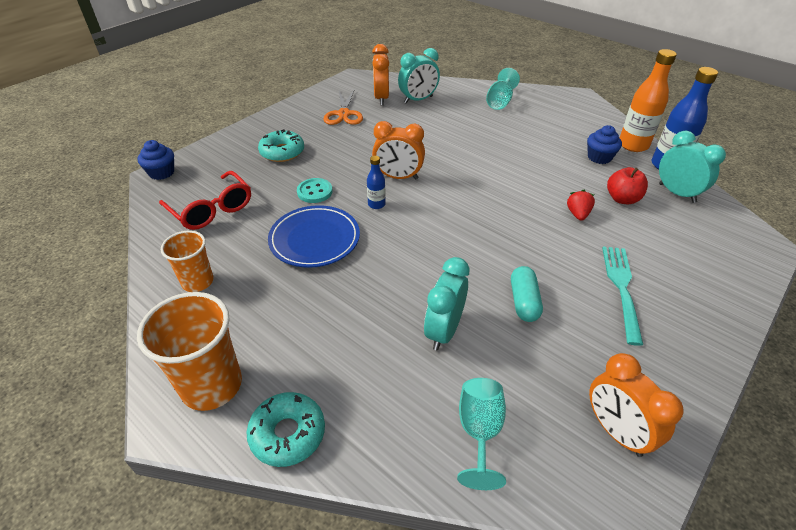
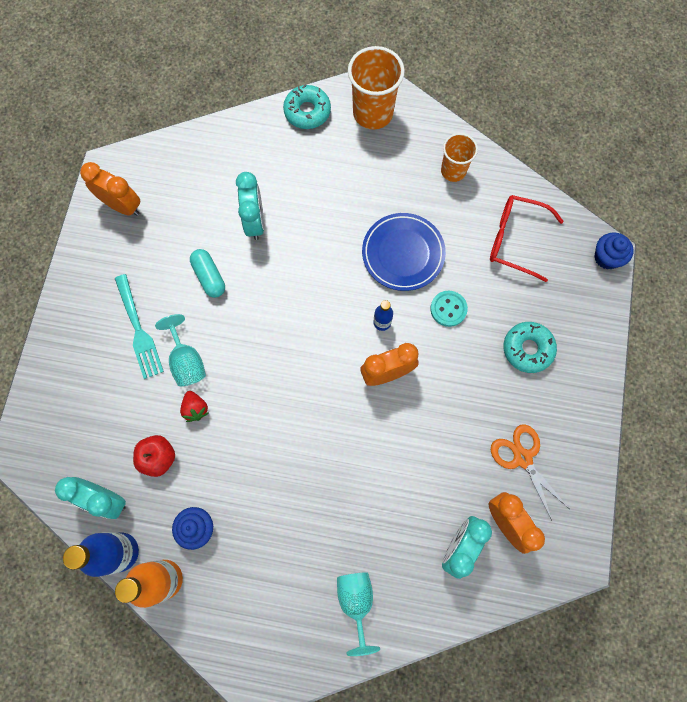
camera: 150 degrees right, 30 degrees up
turquoise goblet [457,378,506,490] -> turquoise goblet moved to [155,314,206,386]

